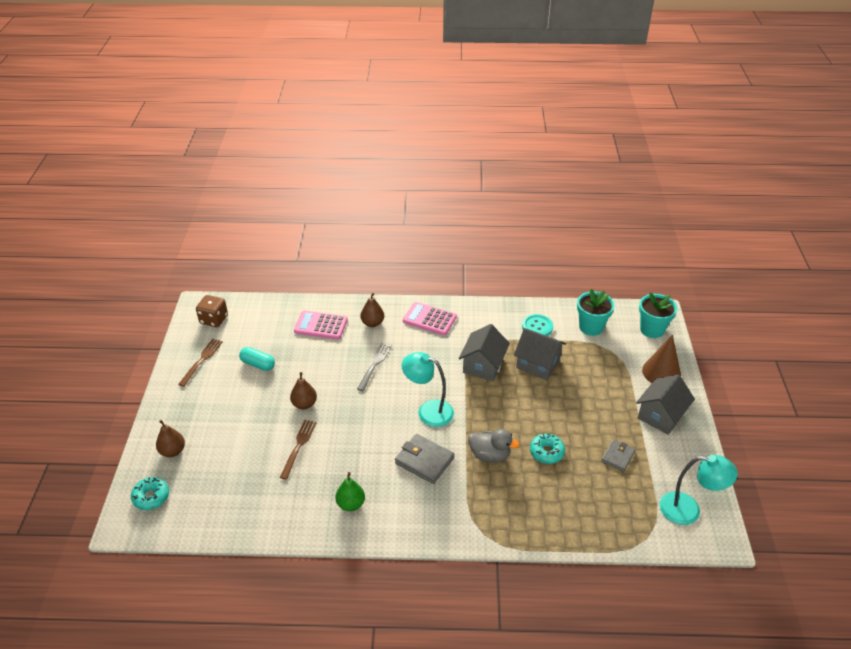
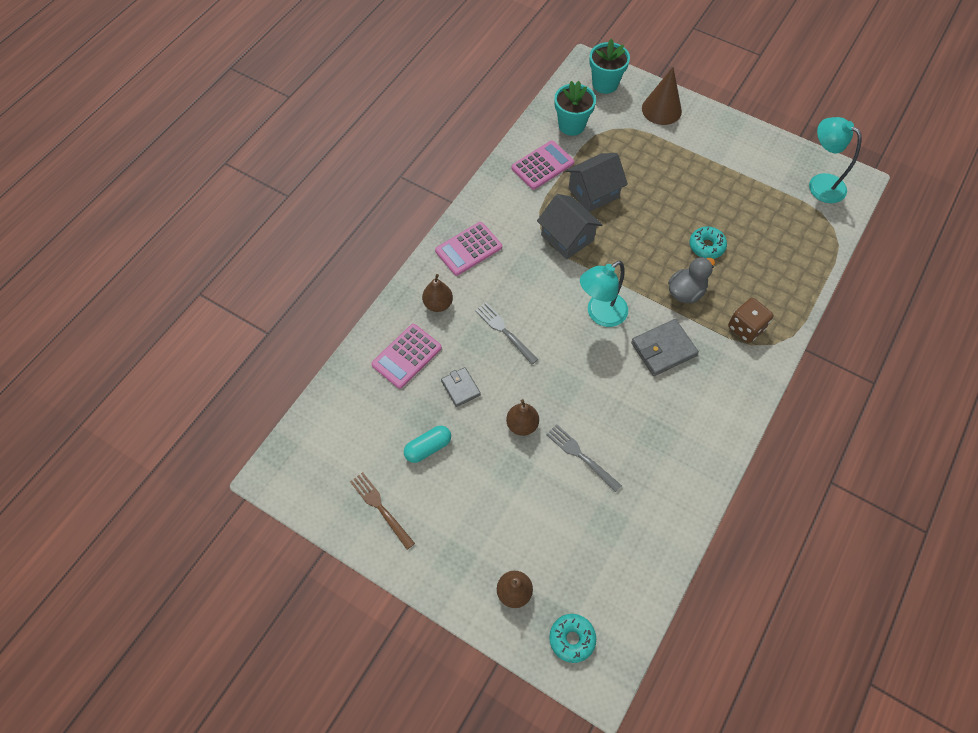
camera: 60 degrees left, 20 degrees up
brown dice [196,295,228,327] -> brown dice moved to [728,298,773,343]
brown fork [279,420,317,480] -> grey fork [546,424,622,492]
green pear [335,472,365,511] -> none
turquoise button [522,314,553,336] -> pink calculator [511,141,574,190]
grey wallet [601,440,635,472] -> grey wallet moved to [441,367,481,407]
grey house [636,375,695,435] -> none
turquoise lamp [660,455,738,525] -> turquoise lamp turned 90 degrees counterclockwise [809,117,862,203]

